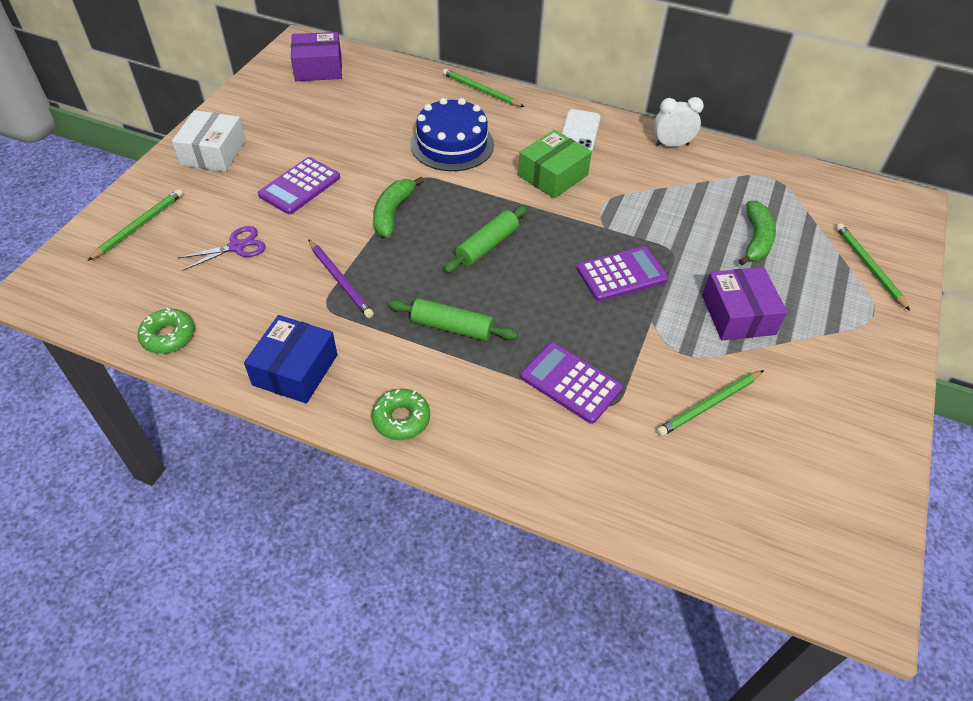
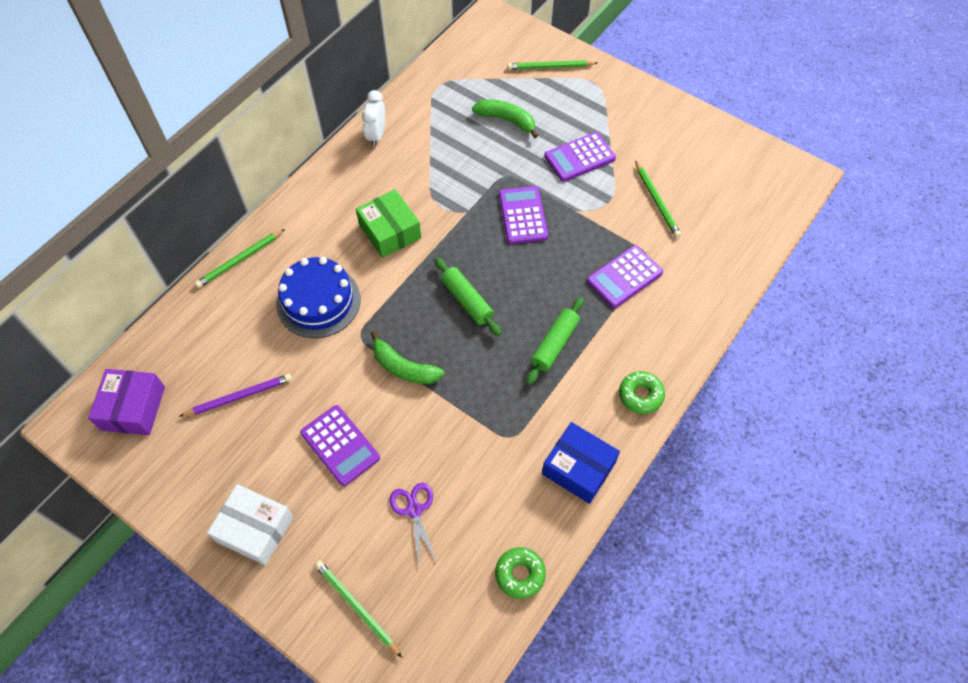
camera: 75 degrees left, 10 degrees up
purple pencil [308,239,374,318] -> purple pencil moved to [179,374,292,417]
white phone [562,109,601,151] -> none
purple box [702,267,787,340] -> purple calculator [544,132,616,182]

